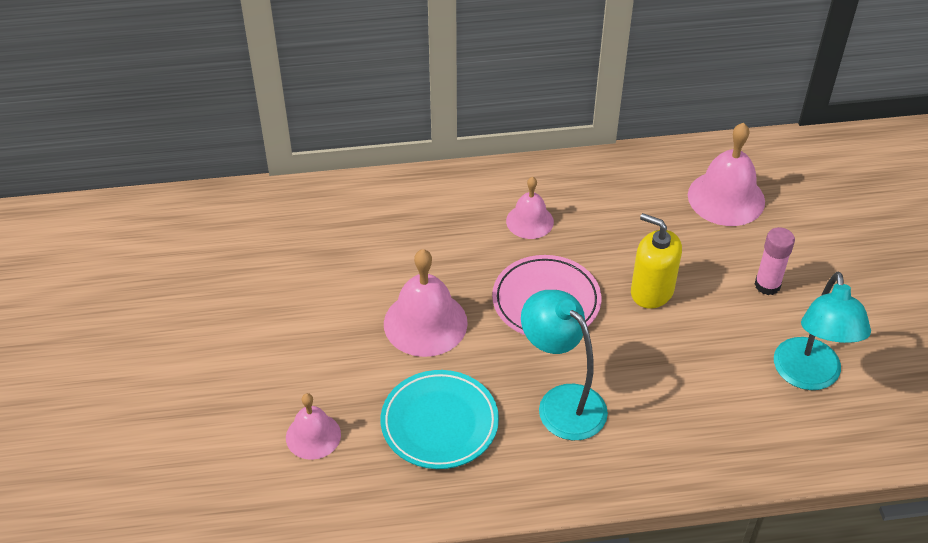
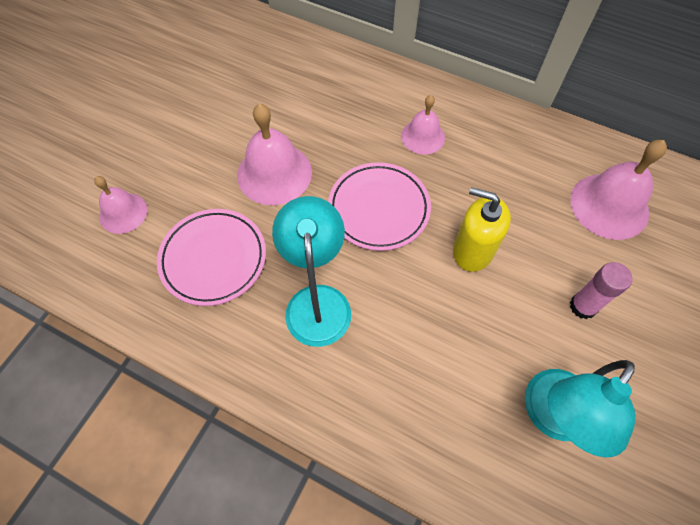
camera: 35 degrees right, 15 degrees up
turquoise plate [381,370,499,469] -> pink plate [157,209,266,306]
yellow soap dispenser [631,213,682,309] -> yellow soap dispenser turned 45 degrees counterclockwise [453,187,511,272]

